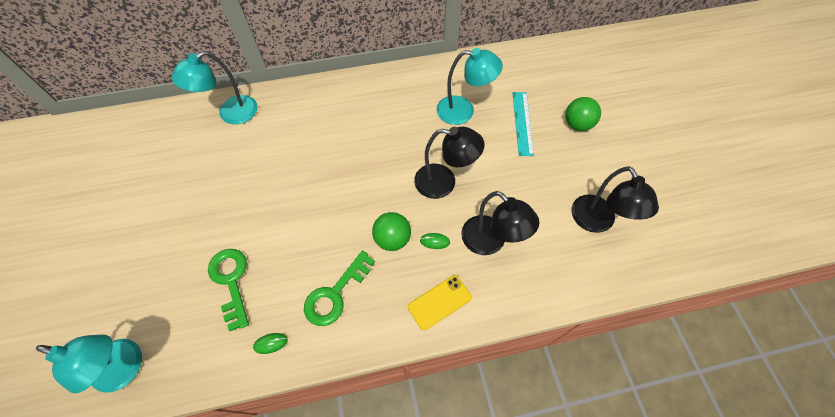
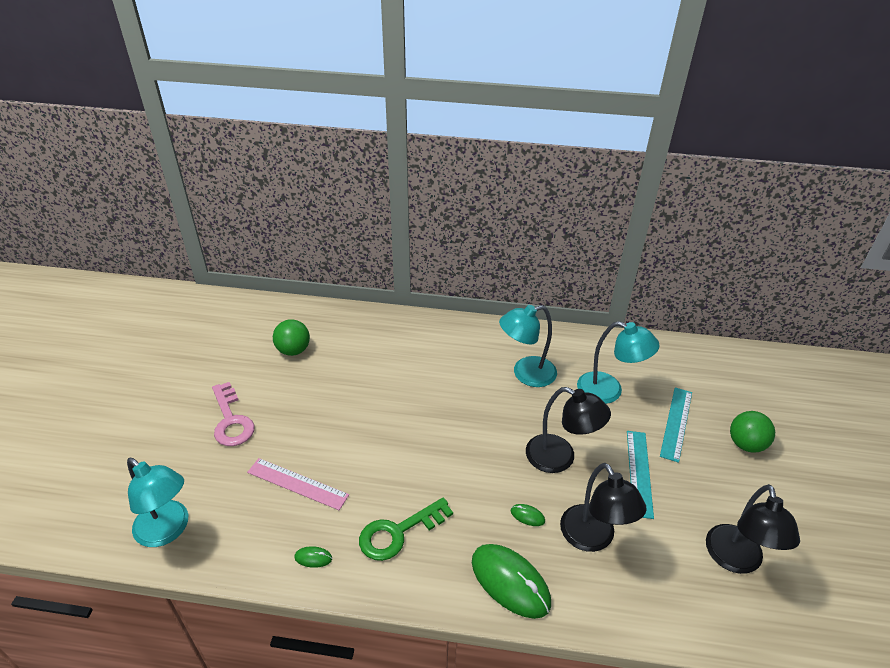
camera: 20 degrees right, 20 degrees down
turquoise lamp [171,51,258,124] -> turquoise lamp moved to [499,305,557,387]
green key [208,249,249,331] -> pink ruler [247,458,349,510]
green ball [372,212,411,251] -> green ball moved to [273,319,310,356]
yellow phone [408,275,472,330] -> green mouse [472,544,551,619]
none -> pink key [212,382,255,446]
none -> turquoise ruler [627,431,654,519]

